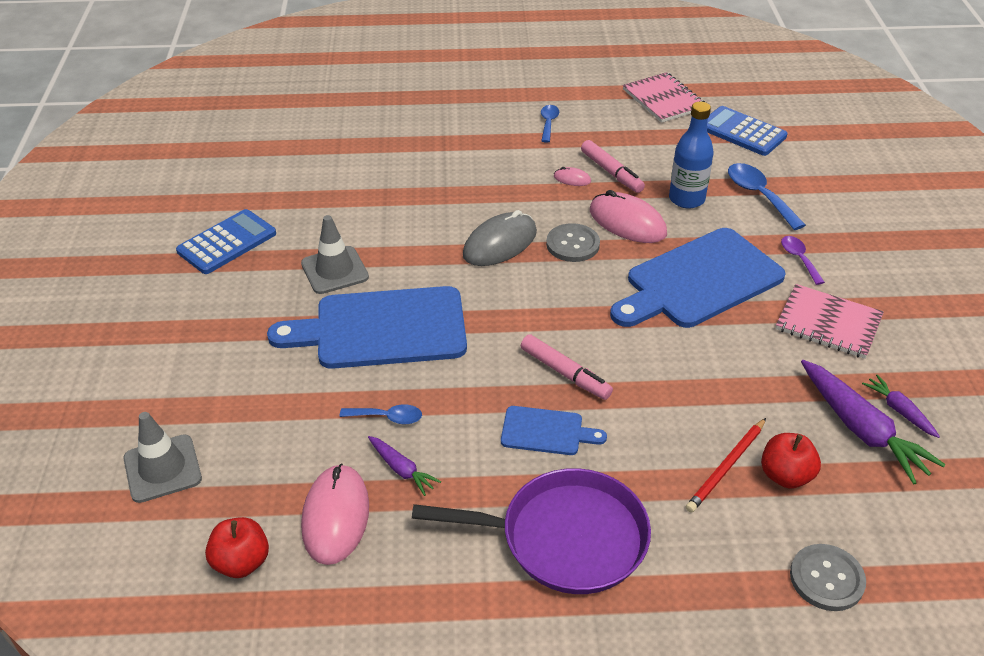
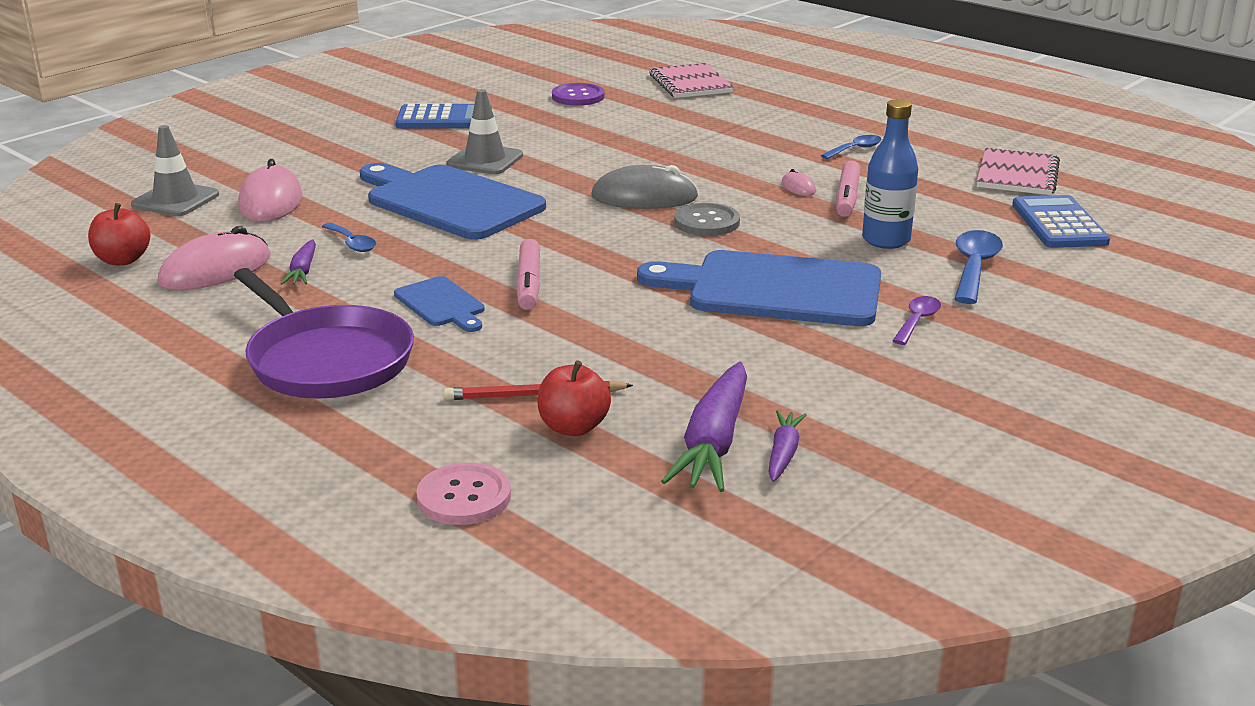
camera: 45 degrees right, 15 degrees down
pink mouse [590,190,667,243] -> pink mouse moved to [238,159,302,222]
pink notebook [776,284,884,359] -> pink notebook moved to [649,63,734,98]
grey button [790,544,866,611] -> pink button [416,463,511,525]
none -> purple button [552,83,605,106]

